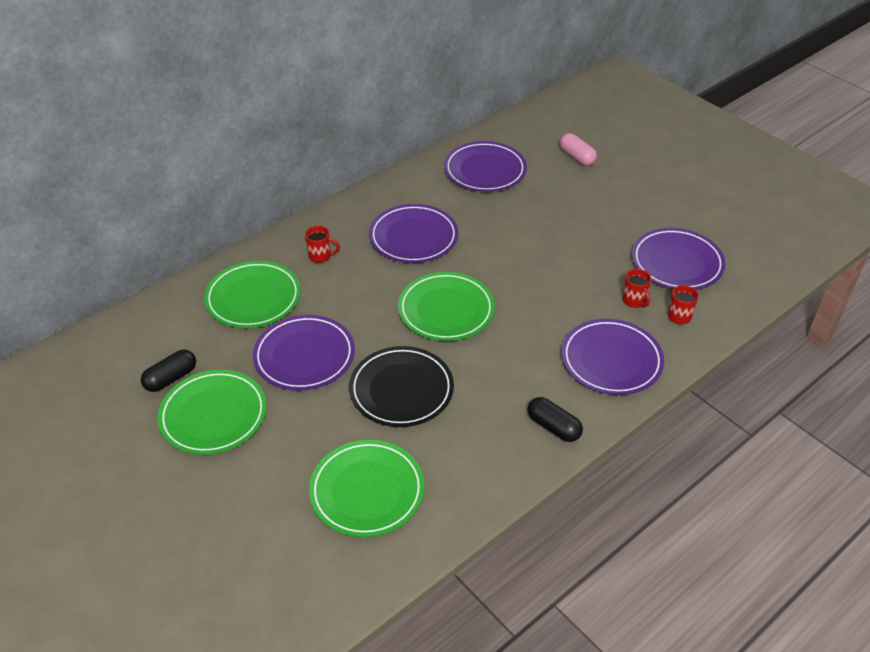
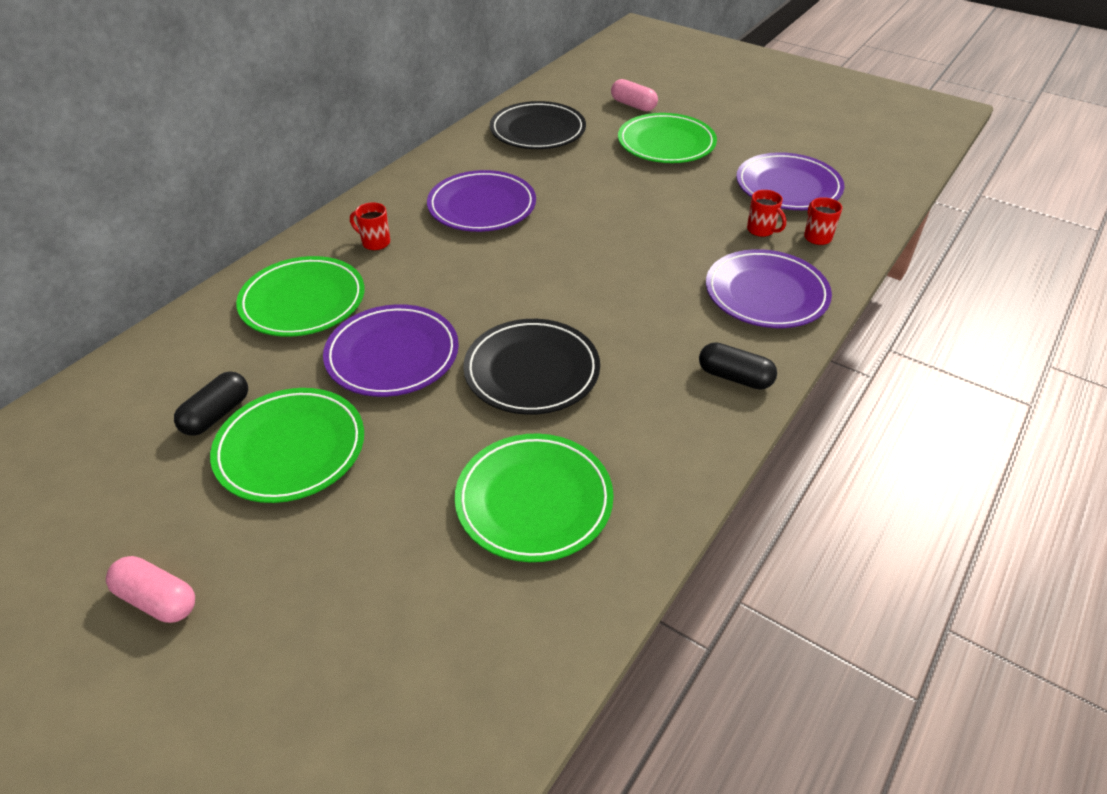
camera: 15 degrees left, 0 degrees up
red mug [305,226,340,263] -> red mug turned 150 degrees counterclockwise [350,202,390,251]
green plate [398,272,495,341] -> green plate moved to [618,113,717,163]
purple plate [444,141,527,192] -> black plate [490,101,586,149]
none -> pink capsule [106,556,195,623]

